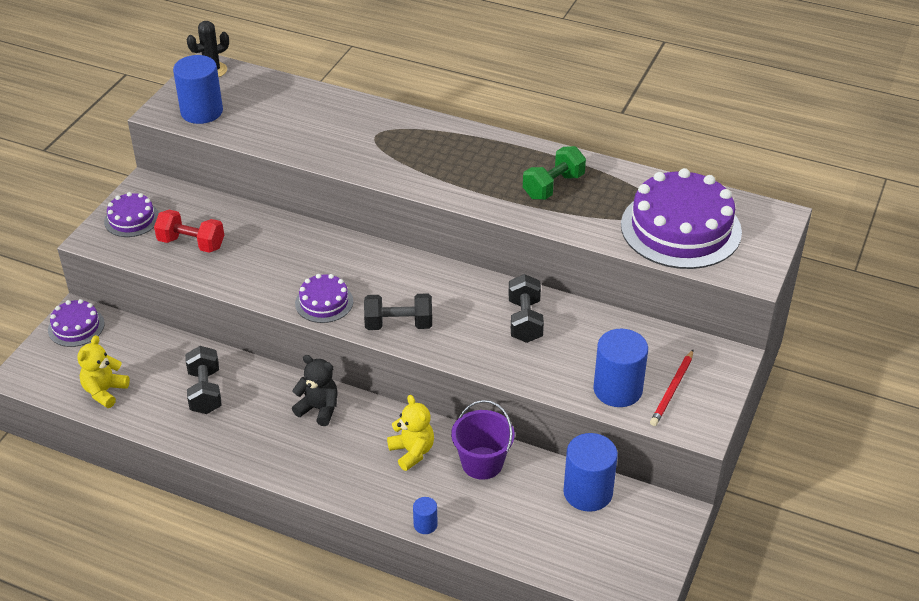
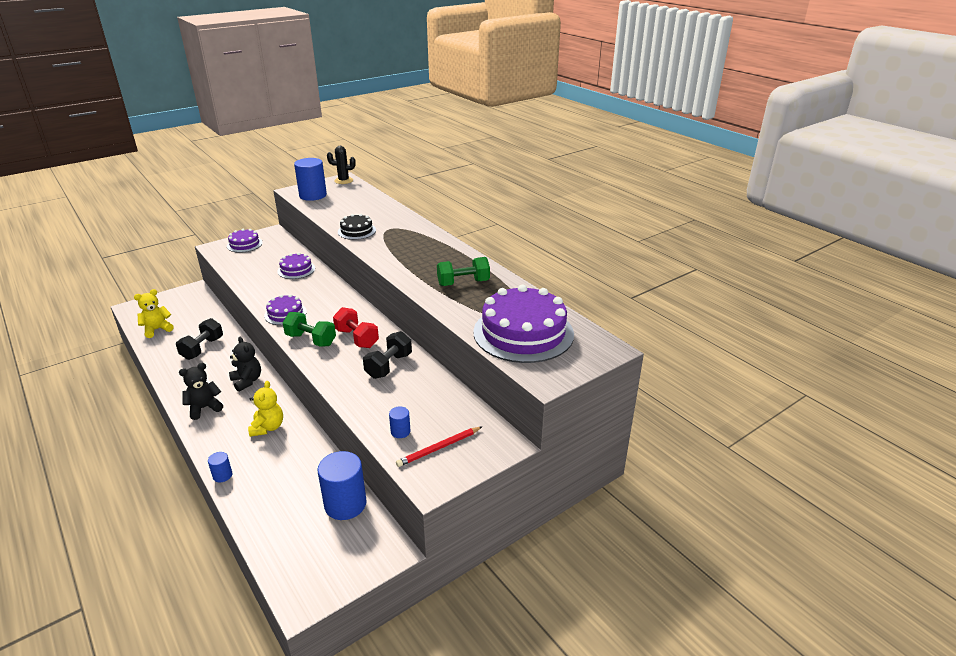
camera: 30 degrees right, 10 degrees down
purple cake [48,299,105,347] -> purple cake moved to [277,252,315,279]
red dumbbell [154,210,224,253] -> red dumbbell moved to [333,307,379,348]
black dumbbell [364,294,432,330] -> green dumbbell [283,312,336,347]
purple bucket [451,400,515,480] -> none
blue cylinder [593,329,648,407] -> blue cylinder [389,406,410,438], size x0.47
none -> black teddy bear [179,363,223,420]
none -> black cake [338,214,376,240]

